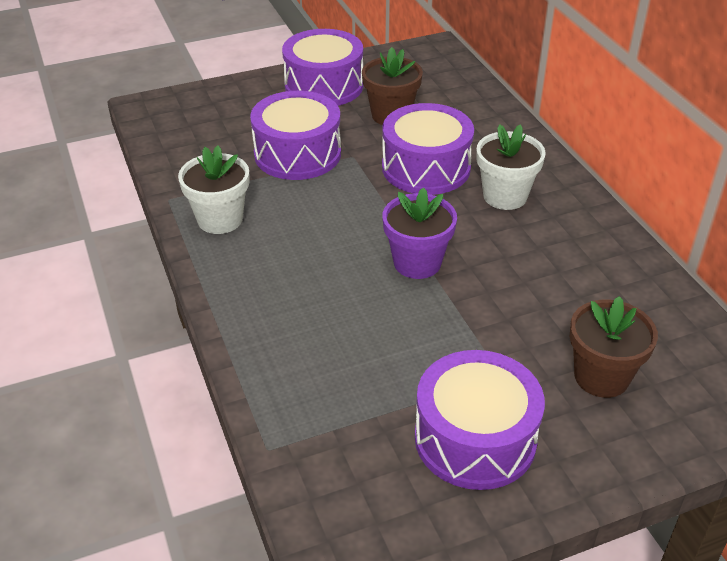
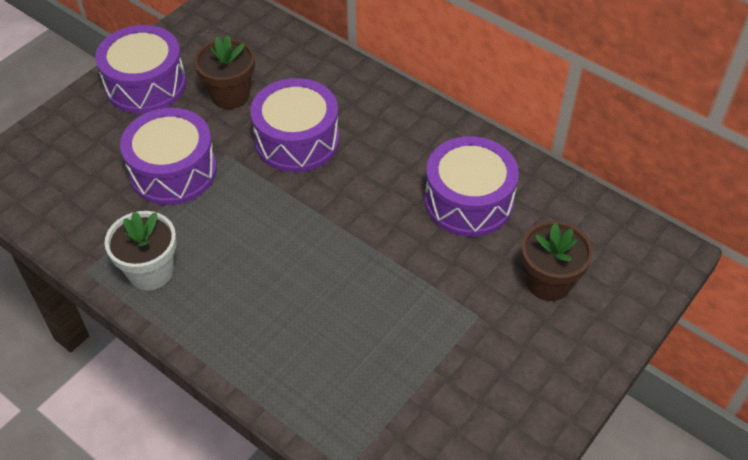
camera: 30 degrees left, 10 degrees up
purple flower pot [382,187,457,279] -> none
purple drum [415,350,545,490] -> purple drum moved to [425,136,519,237]
white flower pot [476,124,546,210] -> none

